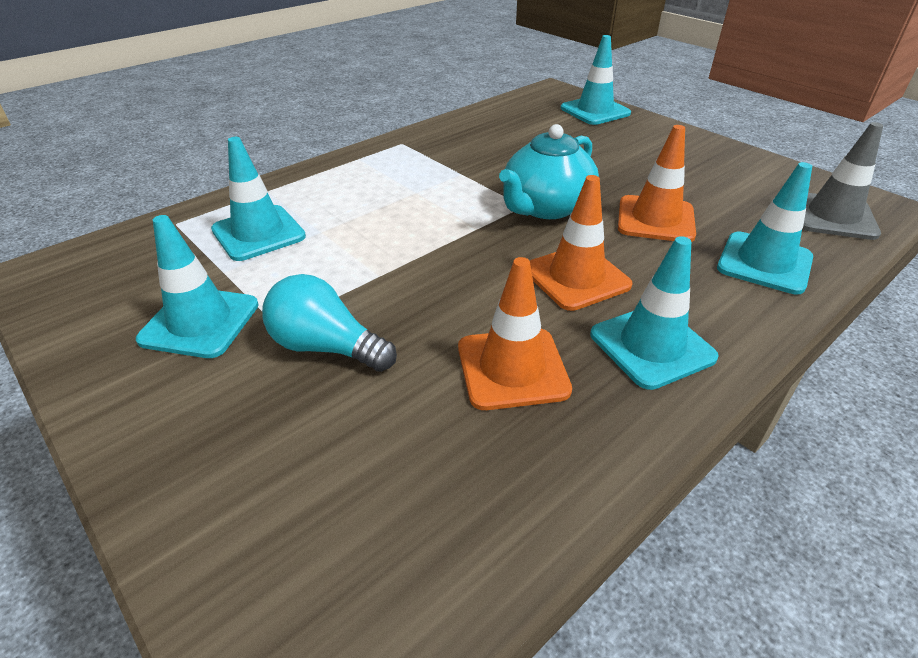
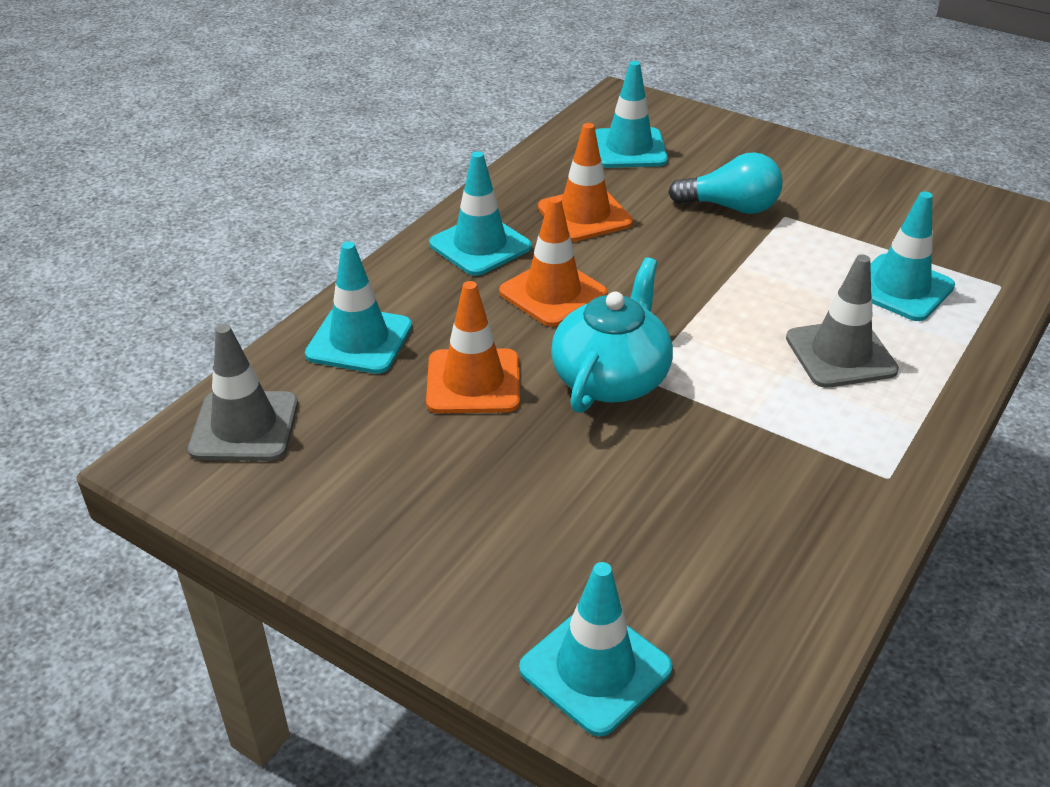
camera: 165 degrees right, 0 degrees up
turquoise traffic cone [136,215,259,358] -> turquoise traffic cone moved to [595,61,668,168]
none -> grey traffic cone [786,255,899,388]

